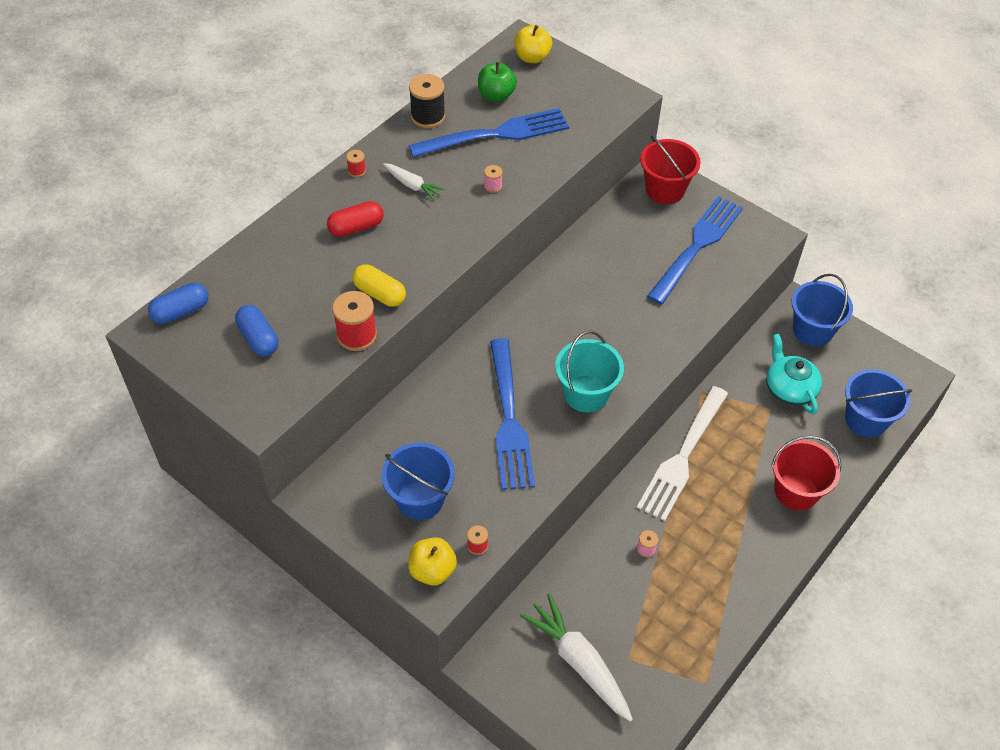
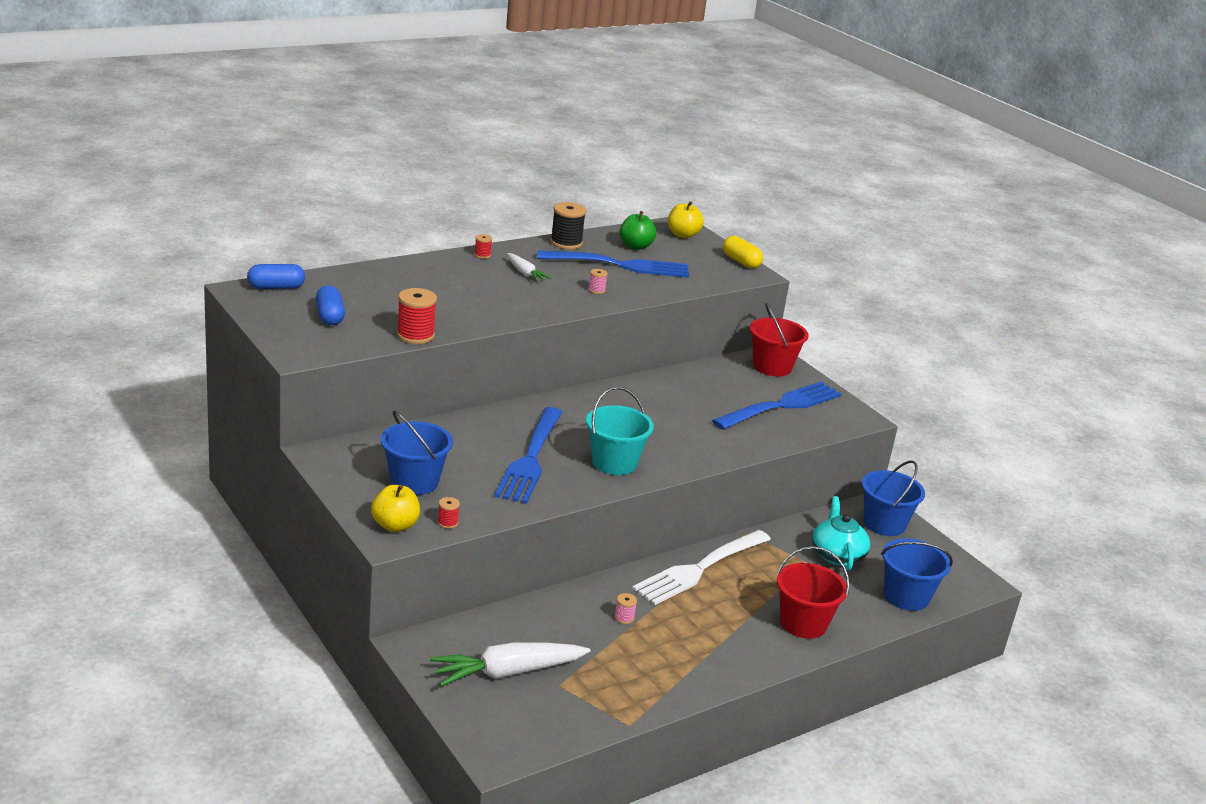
camera: 15 degrees right, 25 degrees down
red capsule [327,201,384,237] -> none
yellow capsule [352,264,406,307] -> yellow capsule moved to [723,236,763,268]
white carrot [520,593,633,722] -> white carrot turned 90 degrees counterclockwise [430,642,590,687]

